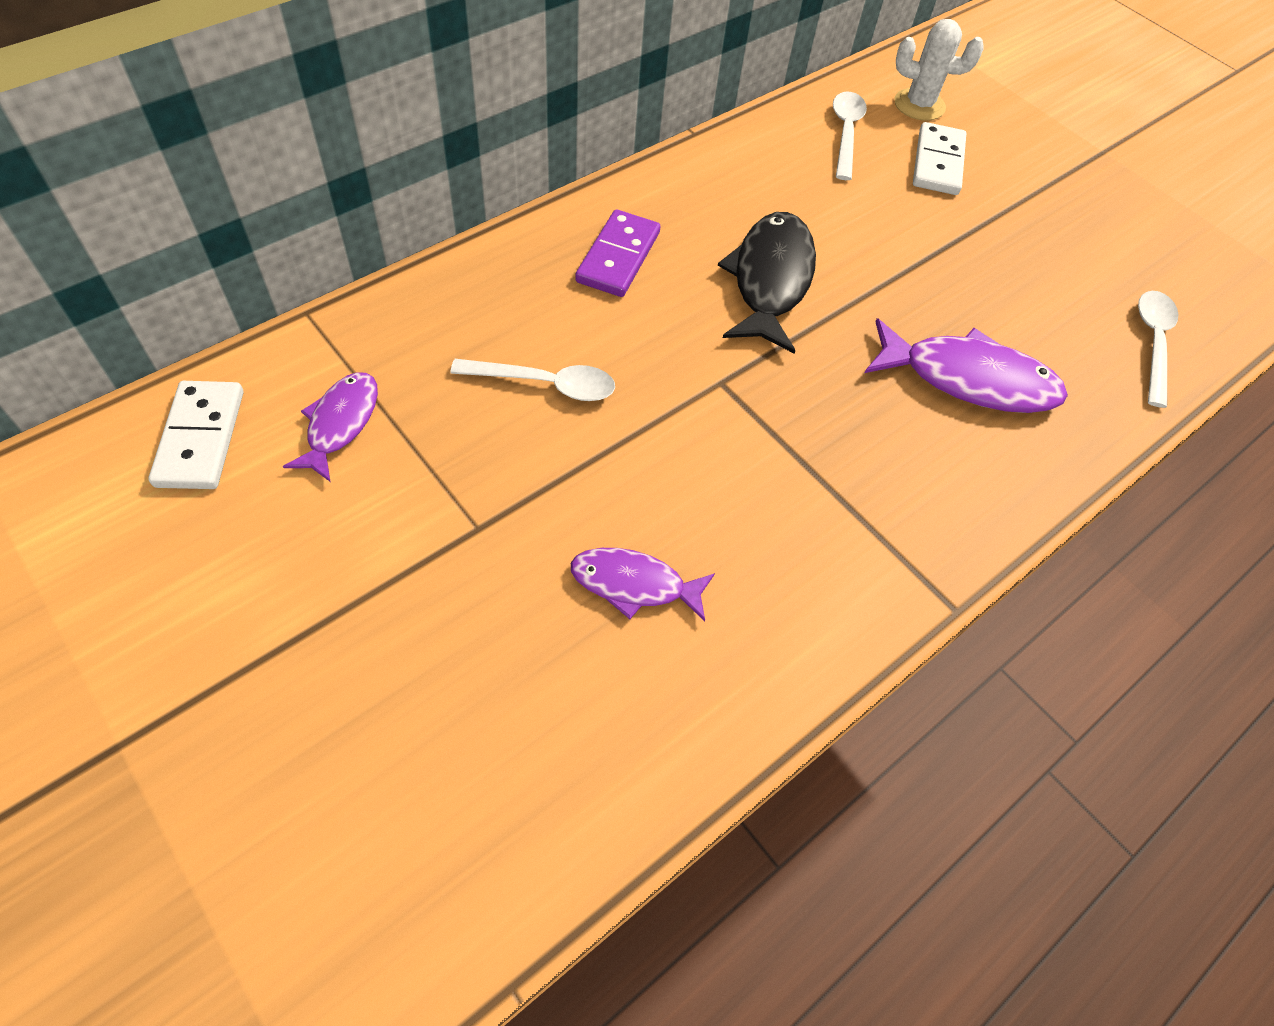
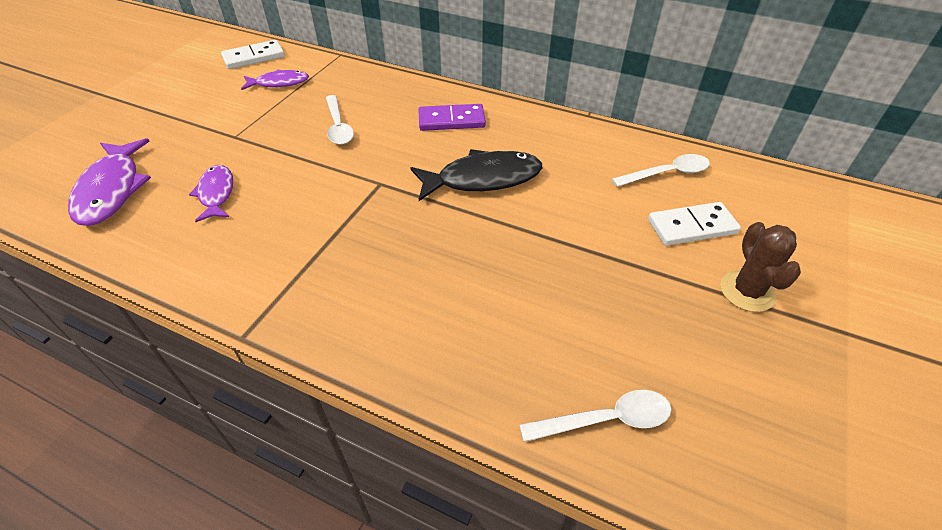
camera: 70 degrees right, 10 degrees down
purple fish [864,318,1068,413] -> purple fish moved to [68,138,151,226]
white cactus [894,19,984,121] -> none
none -> brown cactus [721,222,801,312]

